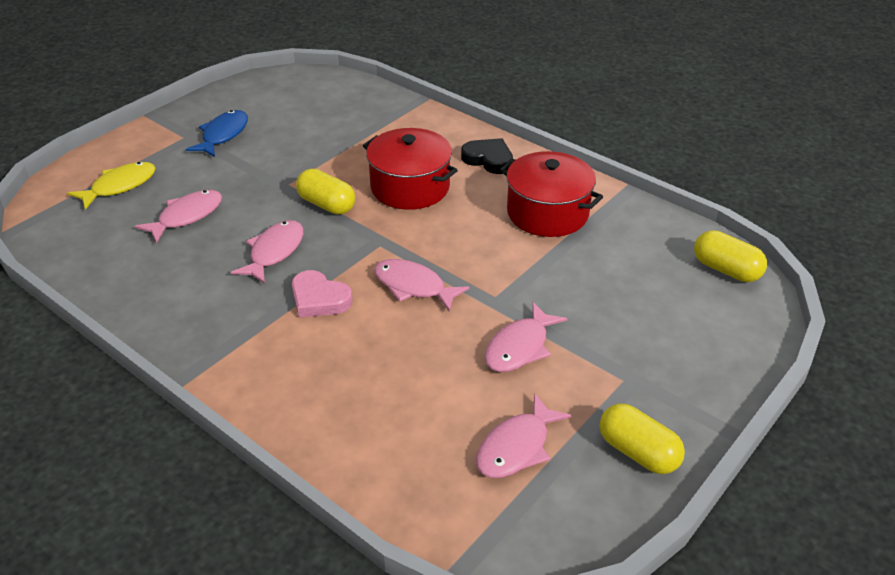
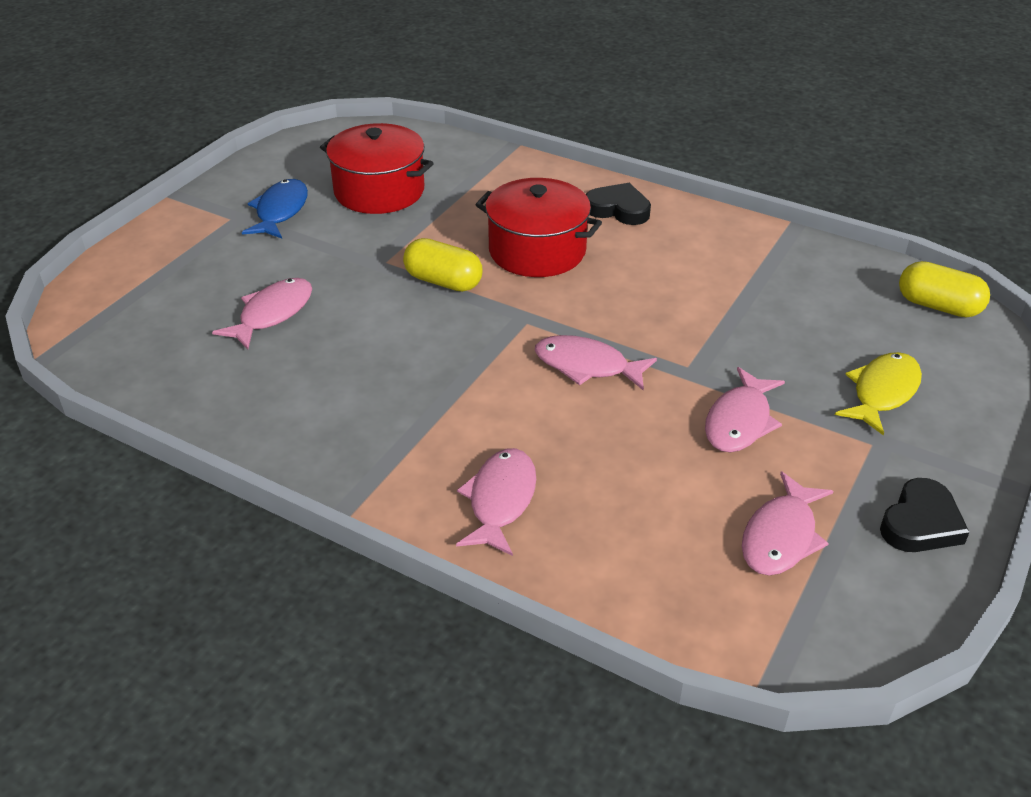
camera: 10 degrees left, 0 degrees up
yellow fish [68,162,156,210] -> yellow fish moved to [835,352,922,436]
pink fish [231,220,303,284] -> pink fish moved to [456,448,536,556]
pink heart [292,270,352,318] -> none
red pot [500,151,603,237] -> red pot moved to [320,123,434,214]
yellow capsule [600,403,685,474] -> black heart [880,478,970,552]

